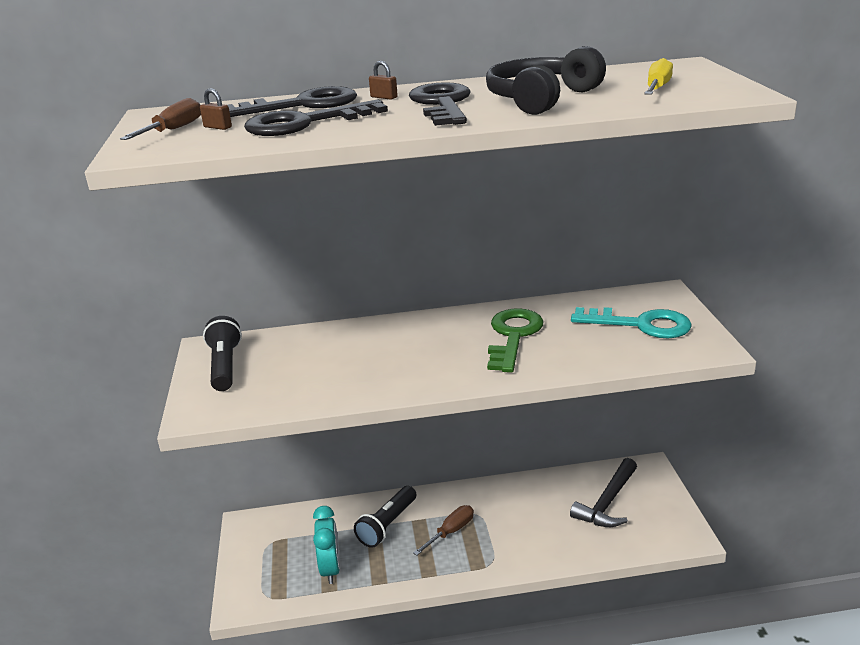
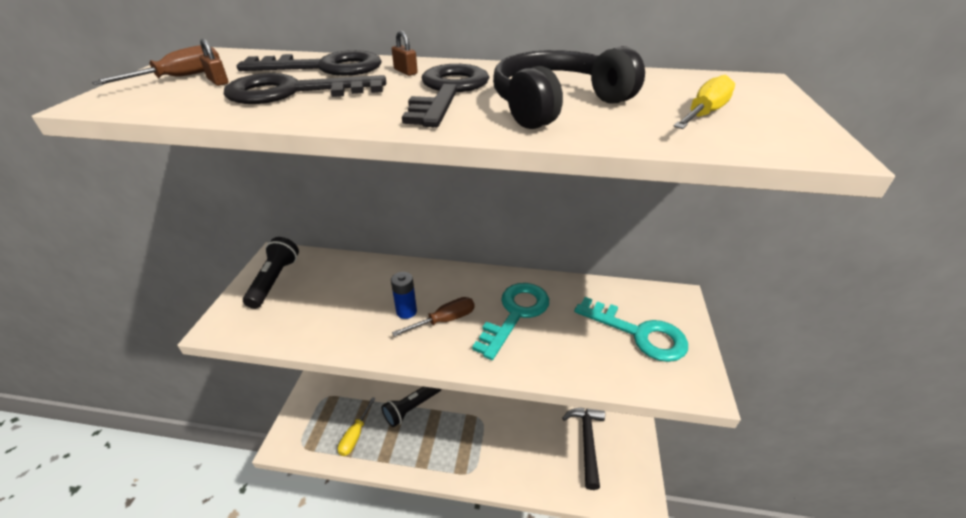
camera: 15 degrees right, 10 degrees up
turquoise clock [313,506,340,584] -> yellow screwdriver [338,397,376,456]
brown screwdriver [413,505,474,556] -> brown screwdriver moved to [392,297,474,337]
green key [487,308,544,373] -> turquoise key [472,283,549,360]
black hammer [570,458,637,527] -> black hammer turned 135 degrees clockwise [562,408,605,490]
none -> blue battery [391,272,417,319]

